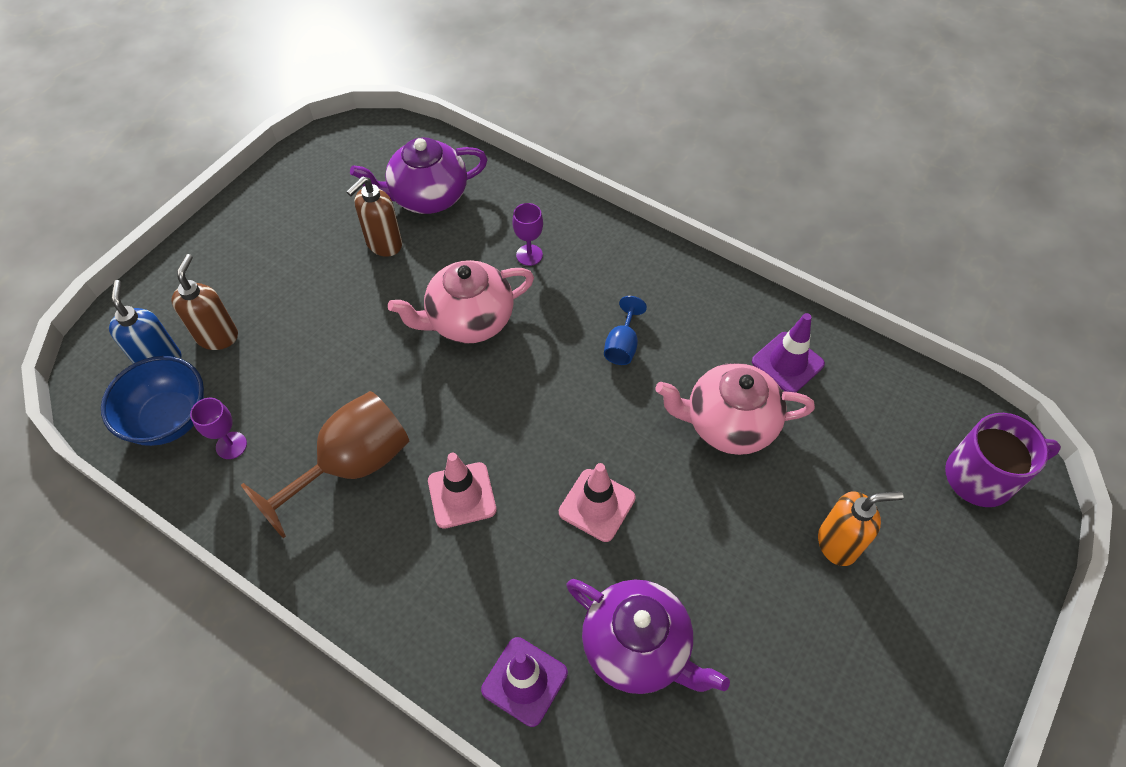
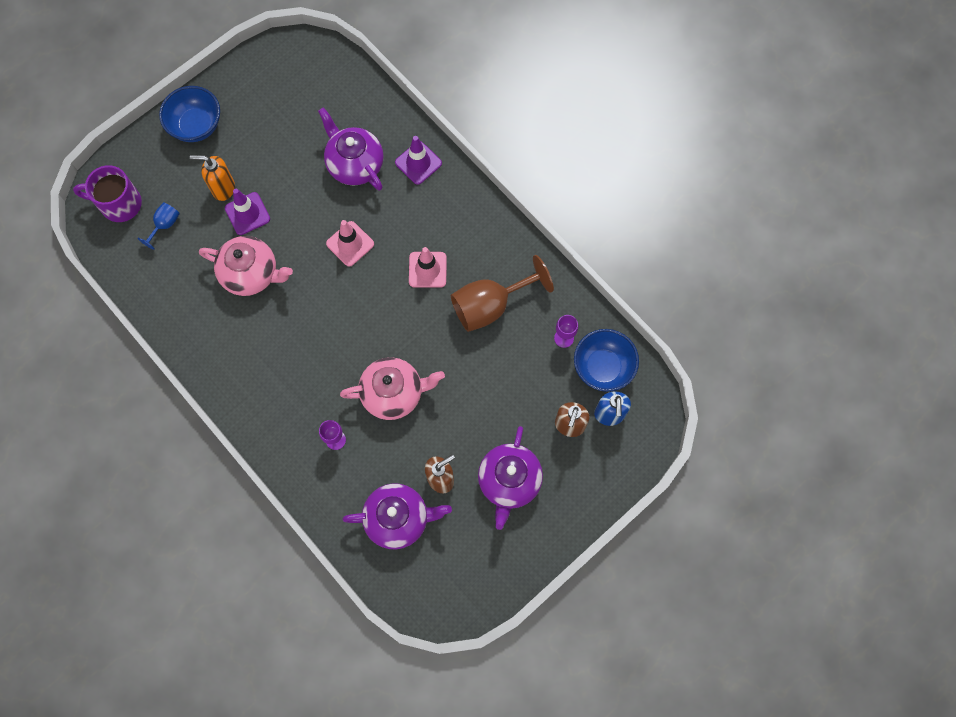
camera: 165 degrees left, 15 degrees up
blue goblet [604,296,647,365] -> blue goblet moved to [137,202,180,250]
purple traffic cone [752,313,825,392] -> purple traffic cone moved to [225,189,270,235]
none -> blue bowl [159,86,220,142]
none -> purple teapot [478,426,543,530]

